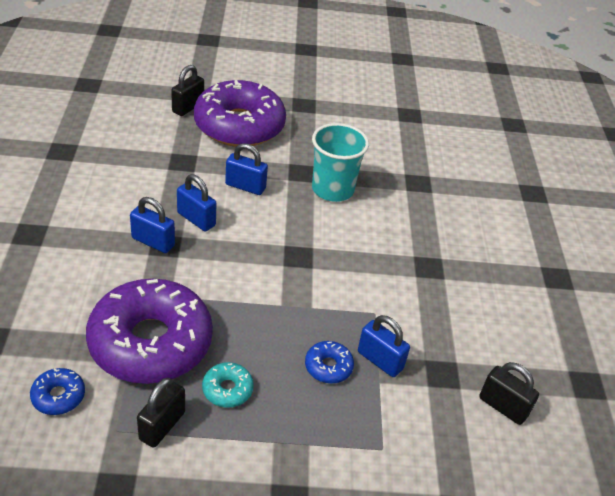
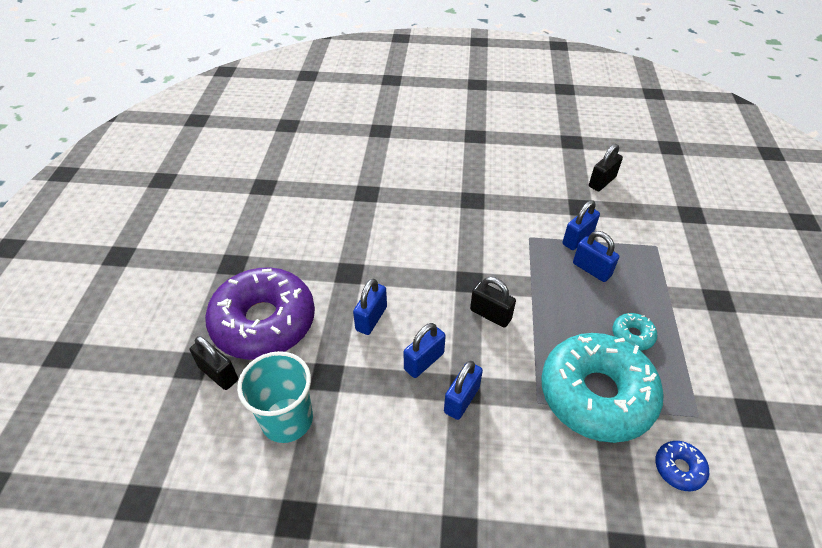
camera: 80 degrees left, 5 degrees up
purple donut [86,279,213,384] -> turquoise donut [541,333,664,443]
black padlock [137,378,185,448] -> black padlock moved to [470,277,516,328]
blue donut [305,341,354,383] -> blue padlock [573,231,619,282]
turquoise cup [312,123,369,202] -> turquoise cup moved to [237,351,313,443]

